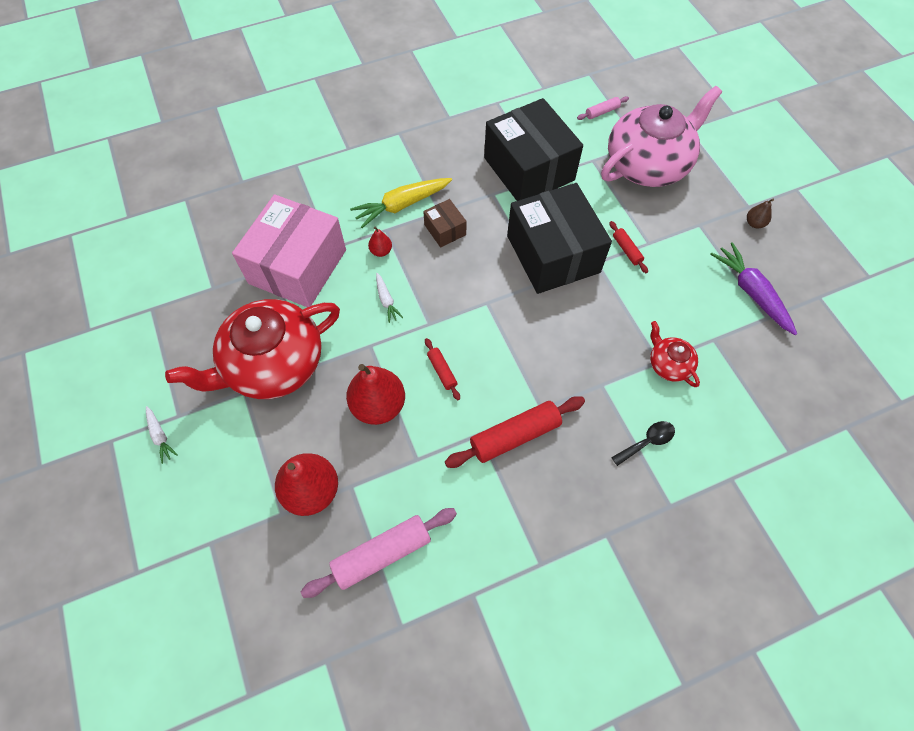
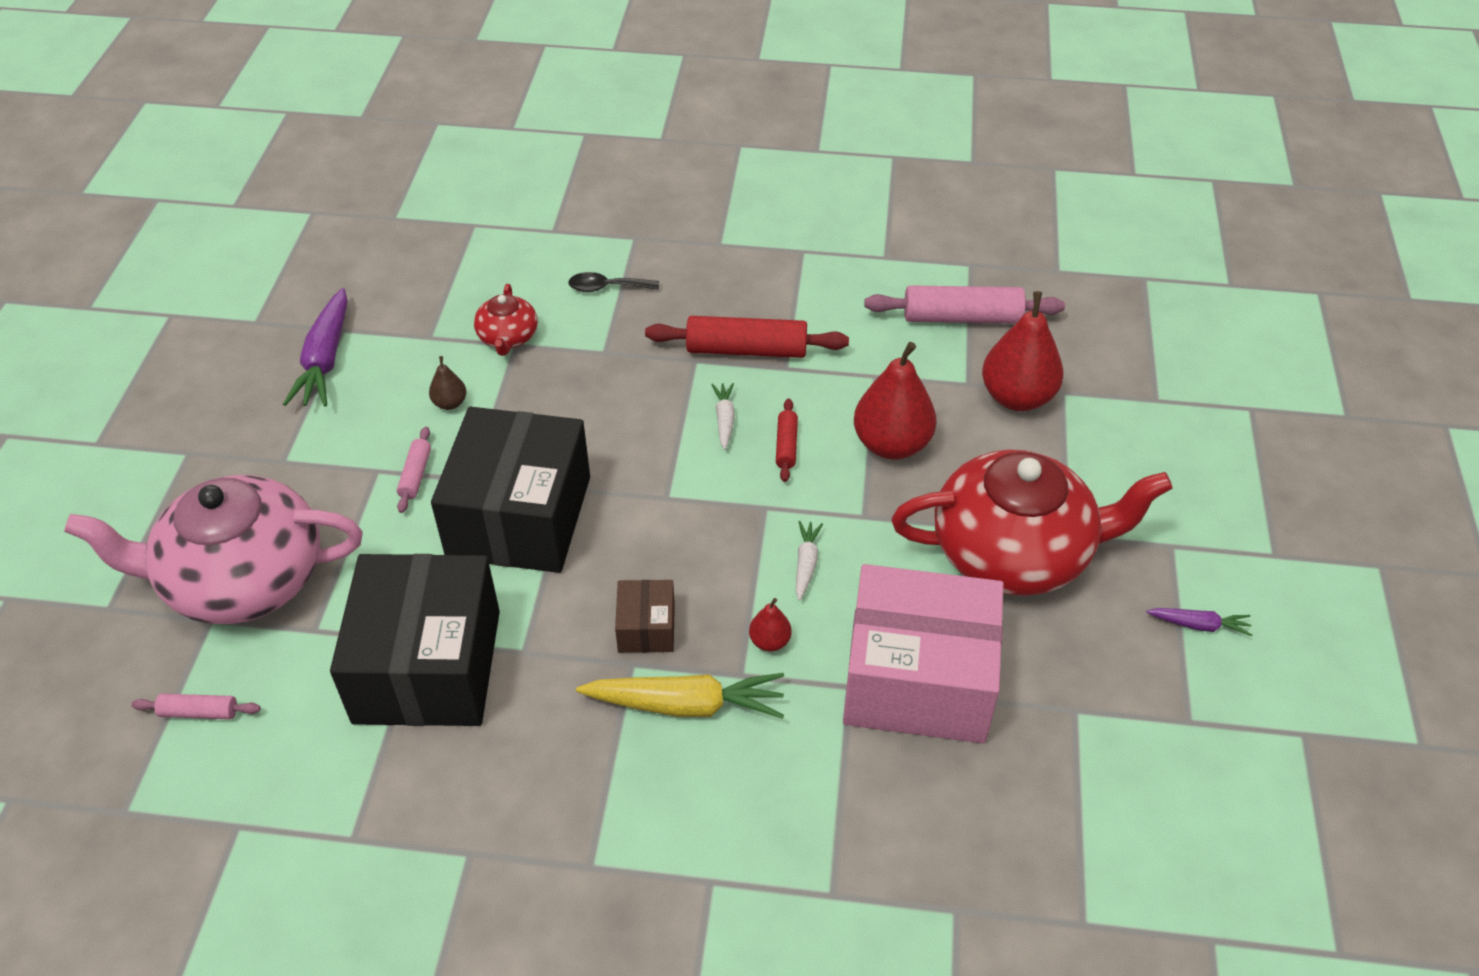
camera: 150 degrees left, 15 degrees down
white carrot [146,406,178,464] -> white carrot moved to [711,383,735,450]
pink box [232,194,346,307] -> pink box turned 45 degrees clockwise [843,564,1004,743]
red rolling pin [609,221,648,273] -> pink rolling pin [397,427,431,513]
brown pear [747,198,774,228] -> brown pear moved to [429,356,466,410]
none -> purple carrot [1146,608,1252,637]

